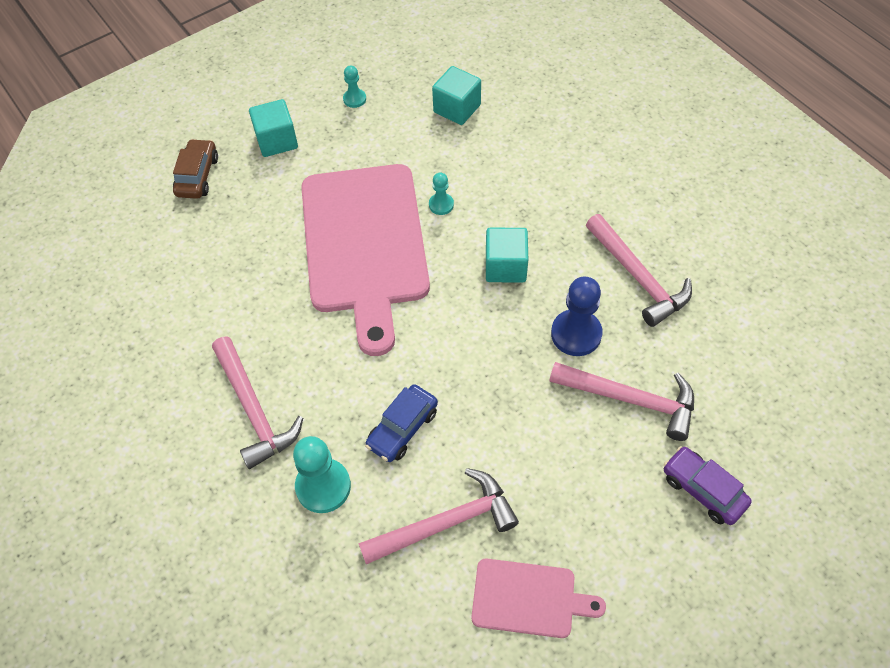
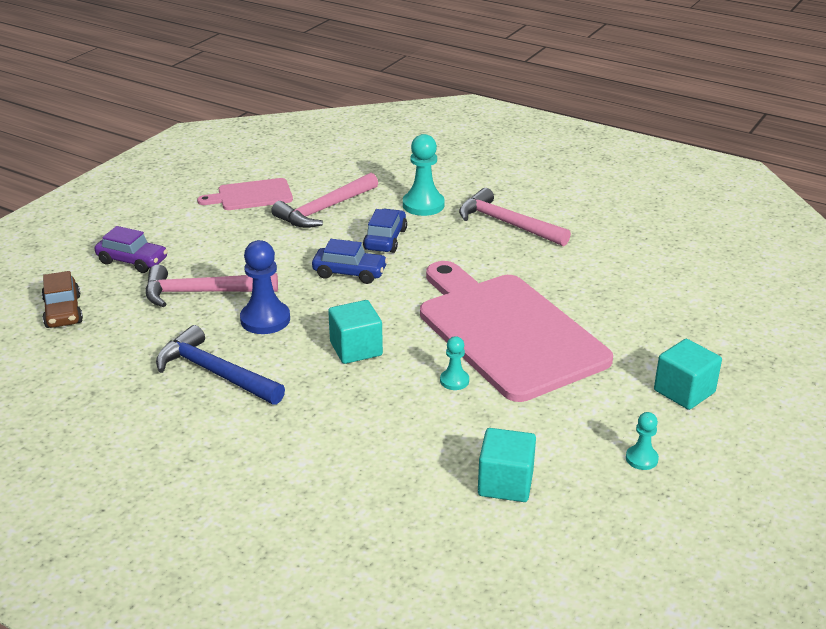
camera: 155 degrees right, 25 degrees down
brown car [173,139,218,199] -> brown car moved to [41,271,83,328]
pink hammer [586,214,692,327] -> blue hammer [156,325,285,405]
none -> blue car [312,239,388,284]

